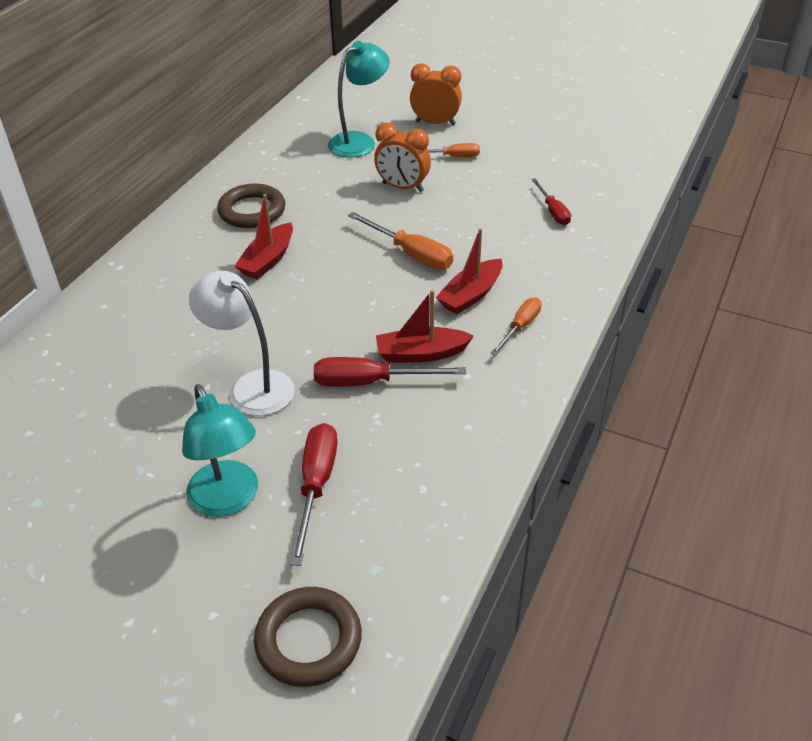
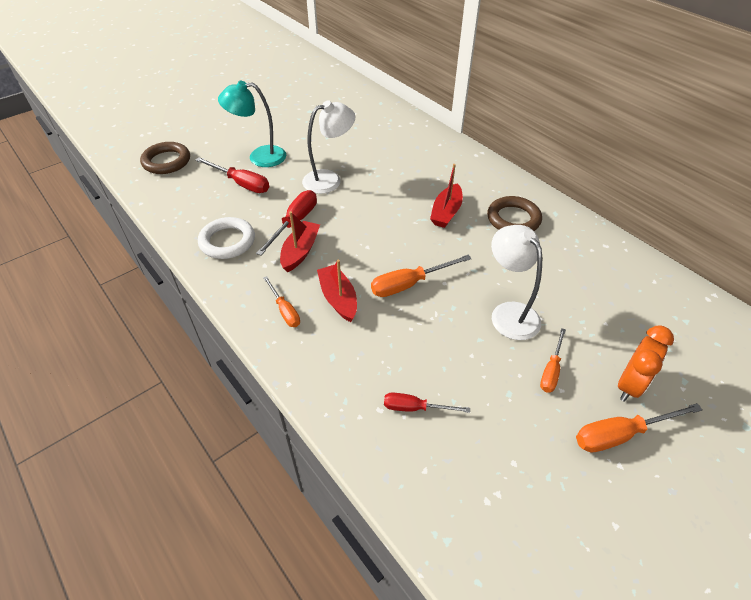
camera: 115 degrees right, 5 degrees up
red boat [234,194,293,280] -> red boat turned 120 degrees counterclockwise [430,164,463,228]
turquoise lamp [328,41,390,158] -> none
orange clock [374,123,431,192] -> white lamp [491,225,542,340]
none -> white ring [198,217,255,259]
none -> orange screwdriver [576,403,702,452]

